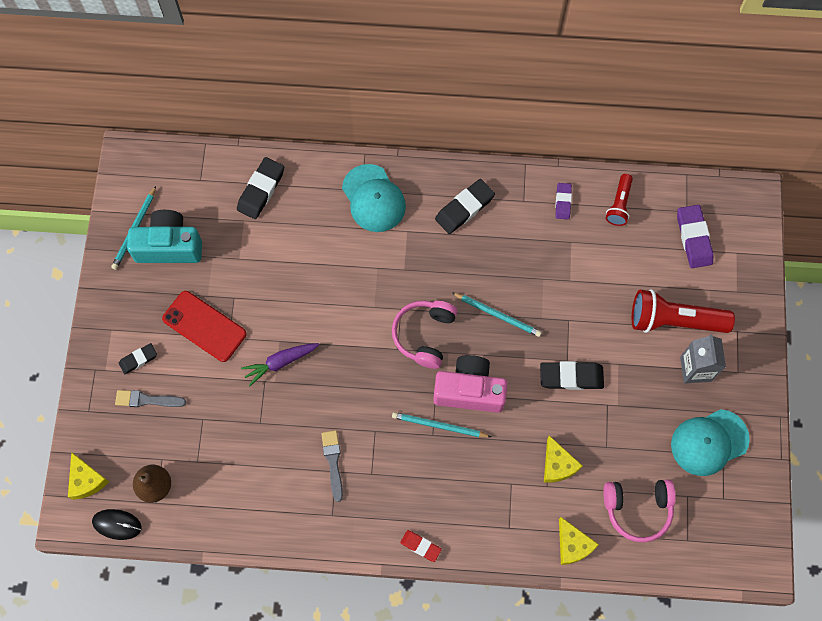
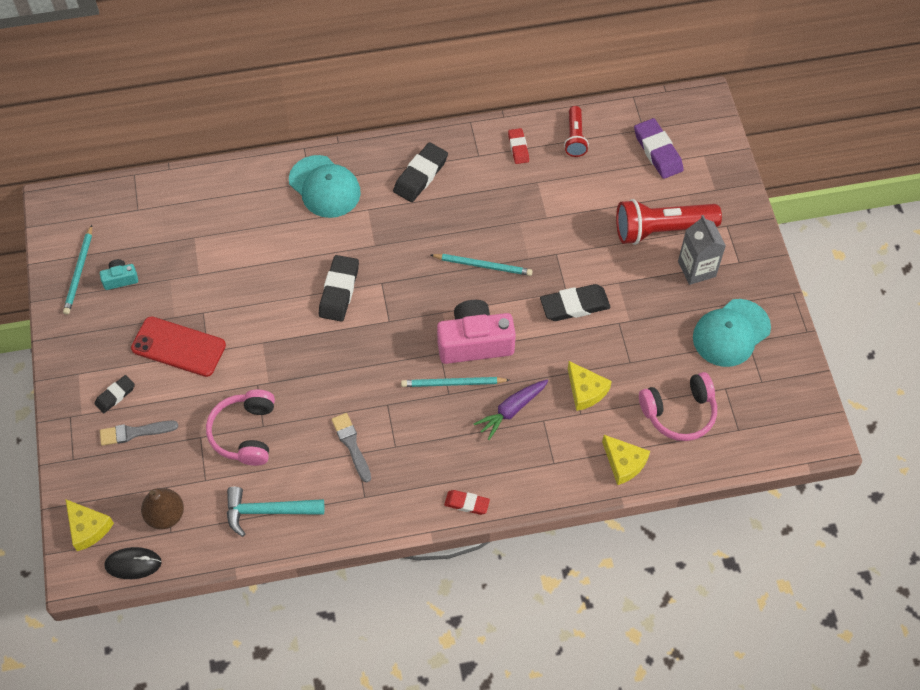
camera: 15 degrees left, 10 degrees down
turquoise camera [127,210,202,263] -> turquoise camera [100,259,138,290], size x0.47
black eraser [237,157,284,219] -> black eraser moved to [319,255,359,321]
purple carrot [241,343,319,386] -> purple carrot moved to [474,379,548,440]
pink headphones [392,301,457,369] -> pink headphones moved to [206,390,275,466]
purple eraser [555,183,572,219] -> red eraser [508,128,529,164]
none -> turquoise hammer [227,487,324,537]

